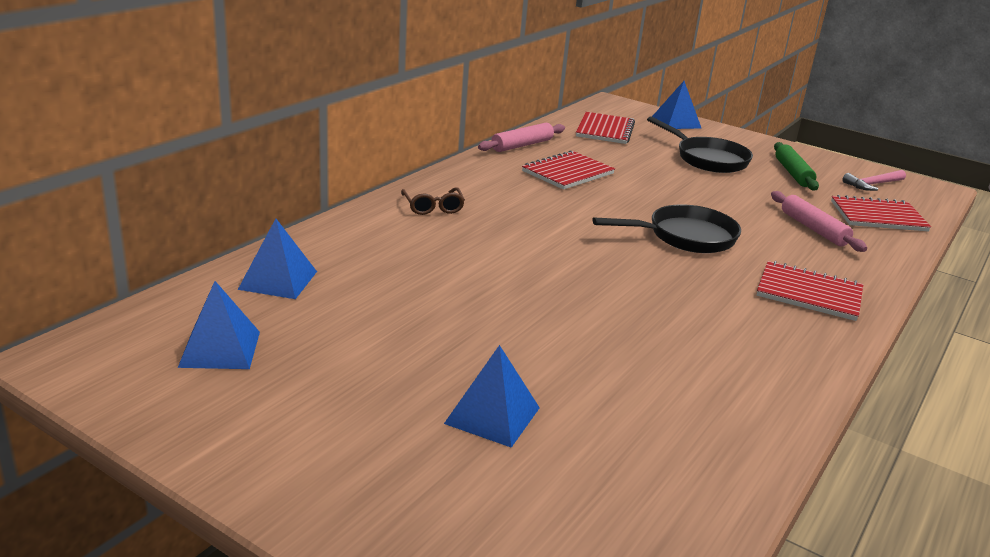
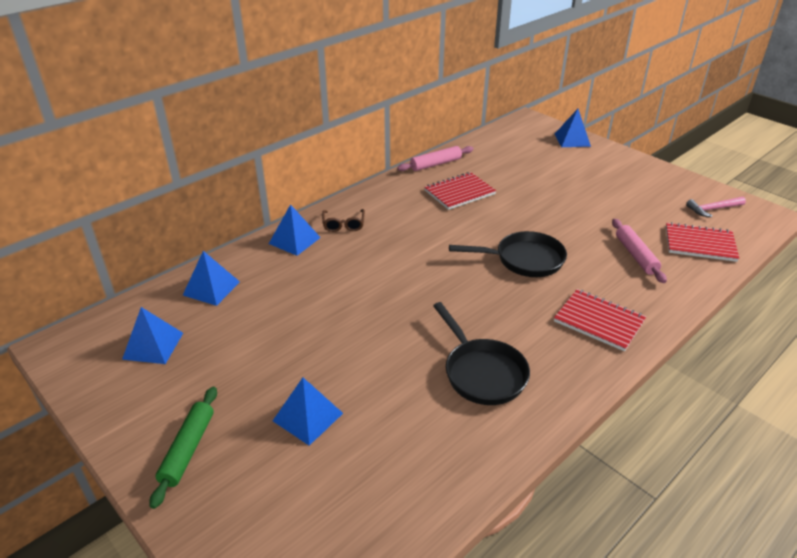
camera: 15 degrees right, 10 degrees up
red notebook [576,112,635,144] -> none
black pan [647,116,753,173] -> black pan moved to [433,302,530,405]
green rolling pin [774,142,819,191] -> green rolling pin moved to [149,387,217,509]
none -> blue pyramid [269,204,321,256]

